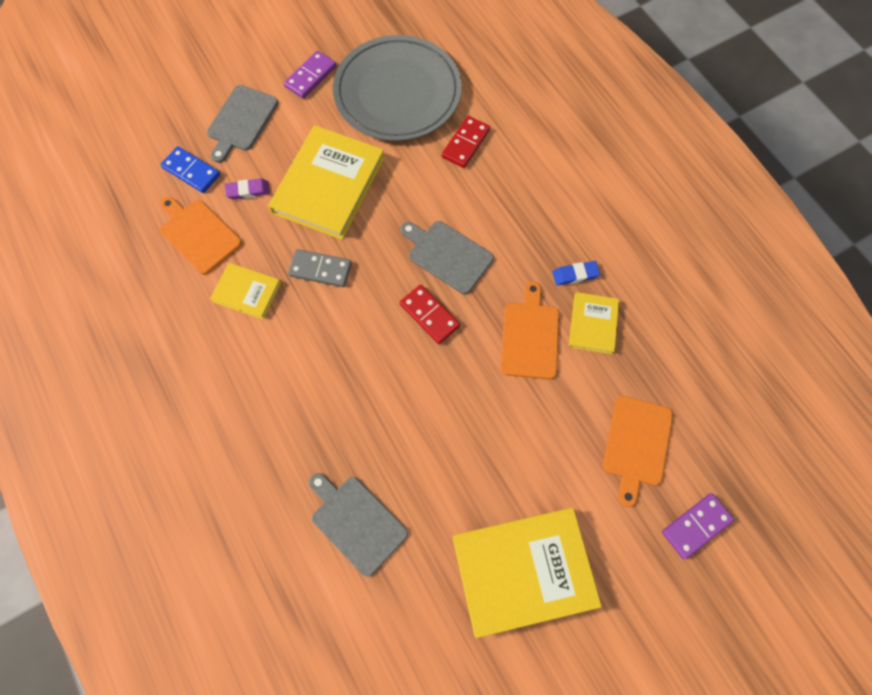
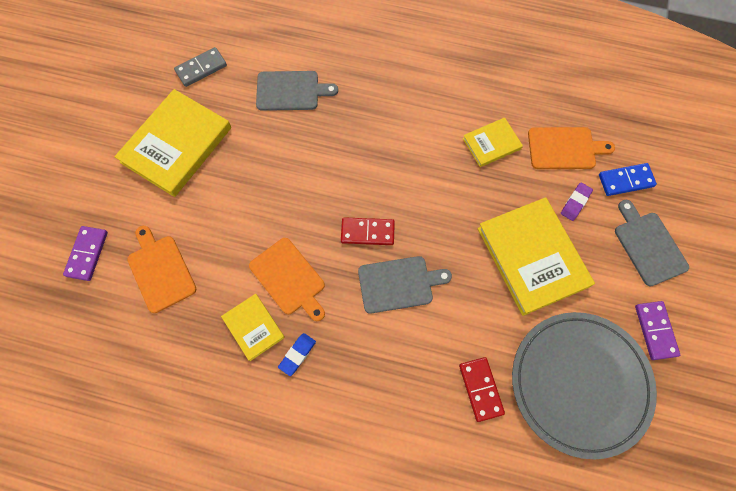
camera: 135 degrees right, 0 degrees up
grey domino [288,249,352,287] -> grey domino moved to [174,47,227,87]

